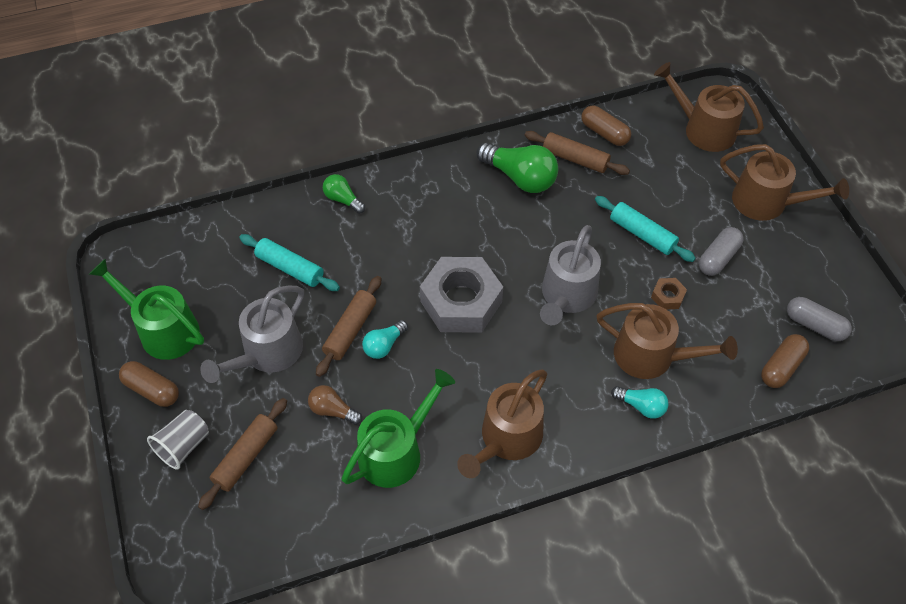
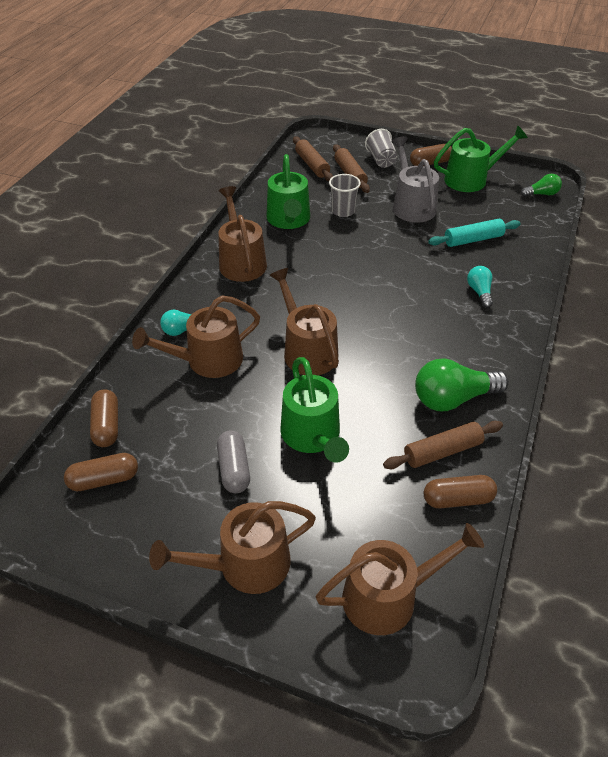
camera: 130 degrees right, 10 degrees down
brown light bulb [308,385,362,425] -> grey cup [329,174,361,217]
brown rolling pin [316,276,381,377] -> brown rolling pin moved to [293,136,333,182]
green light bulb [323,174,365,214] -> green light bulb moved to [521,174,562,197]
turquoise light bulb [362,320,408,359] -> turquoise light bulb moved to [467,266,493,308]
grey nut [420,257,503,332] -> none
grey watering can [540,225,601,325] -> brown watering can [269,268,339,375]
turquoise rolling pin [595,196,696,262] -> green watering can [280,357,349,463]
brown nut [651,278,687,309] -> none
grey capsule [787,297,852,341] -> brown capsule [64,453,138,491]

